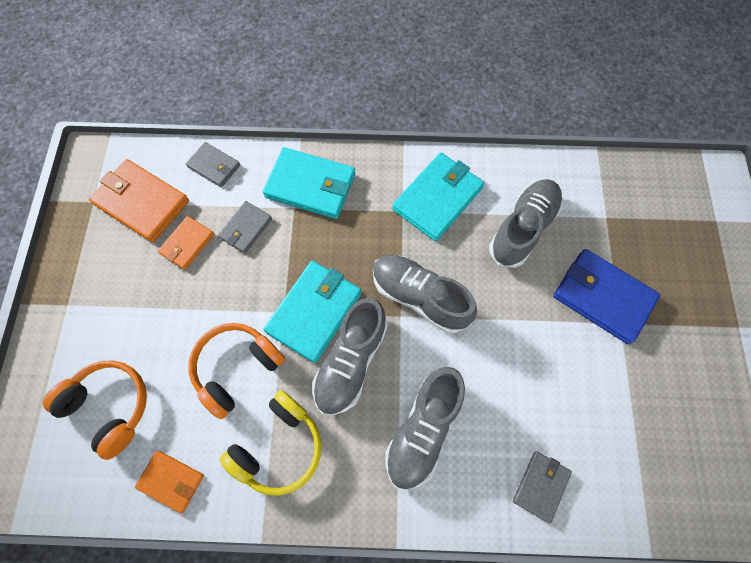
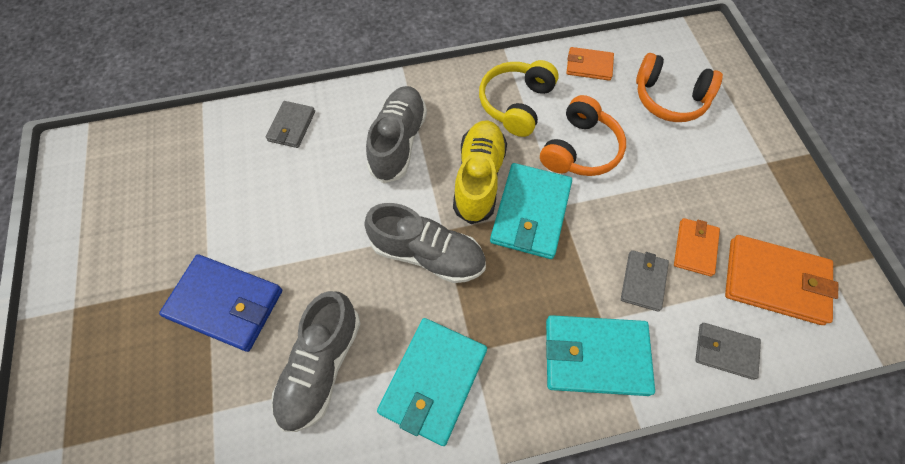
camera: 165 degrees right, 5 degrees down
grey shoe [312,298,388,415] -> yellow shoe [453,120,507,224]

